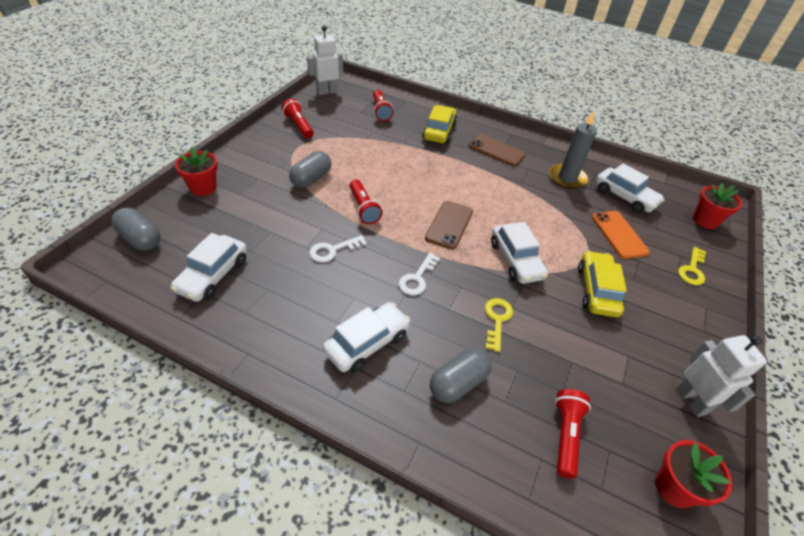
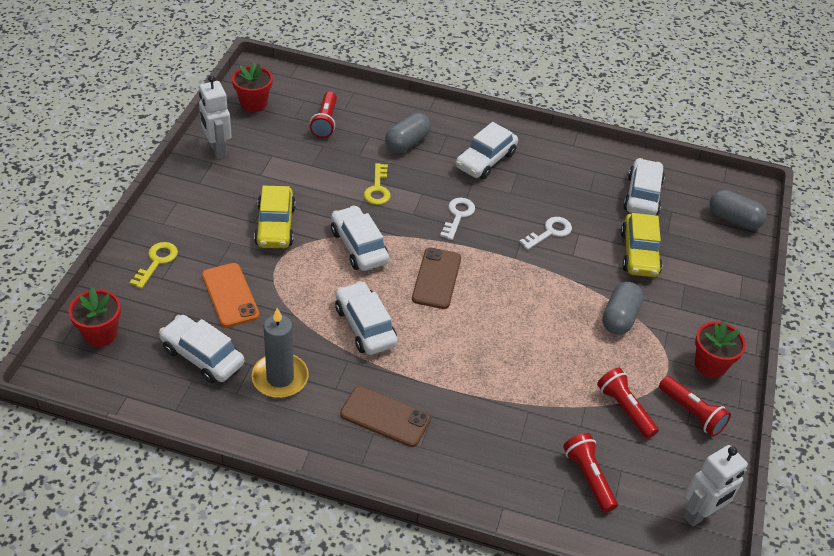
camera: 170 degrees right, 0 degrees up
red flower pot [175,147,218,196] -> red flower pot moved to [695,321,746,378]
red flashlight [349,180,383,224] -> red flashlight moved to [597,368,659,439]
yellow car [422,105,457,144] -> yellow car moved to [621,213,662,277]
none -> white car [335,281,398,355]

